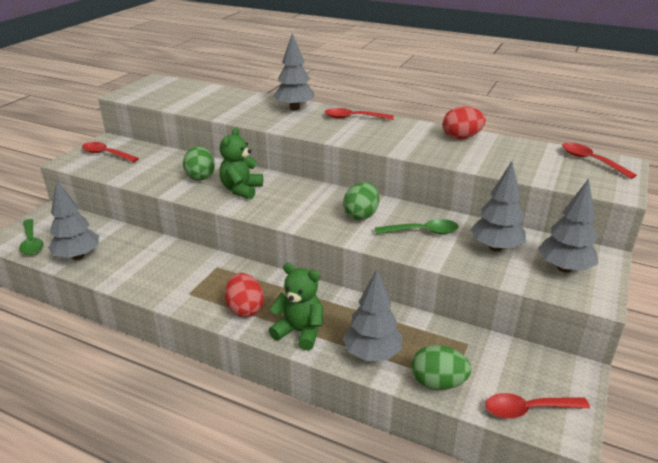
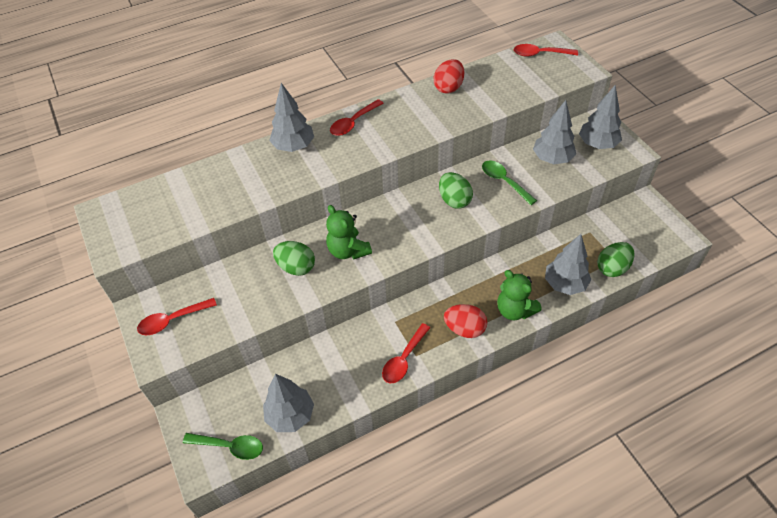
camera: 50 degrees left, 20 degrees up
green teddy bear [269,263,323,350] -> green teddy bear turned 105 degrees counterclockwise [497,270,542,320]
green spoon [375,219,459,234] -> green spoon turned 75 degrees counterclockwise [482,160,537,205]
red spoon [485,393,590,419] -> red spoon moved to [382,323,430,383]

